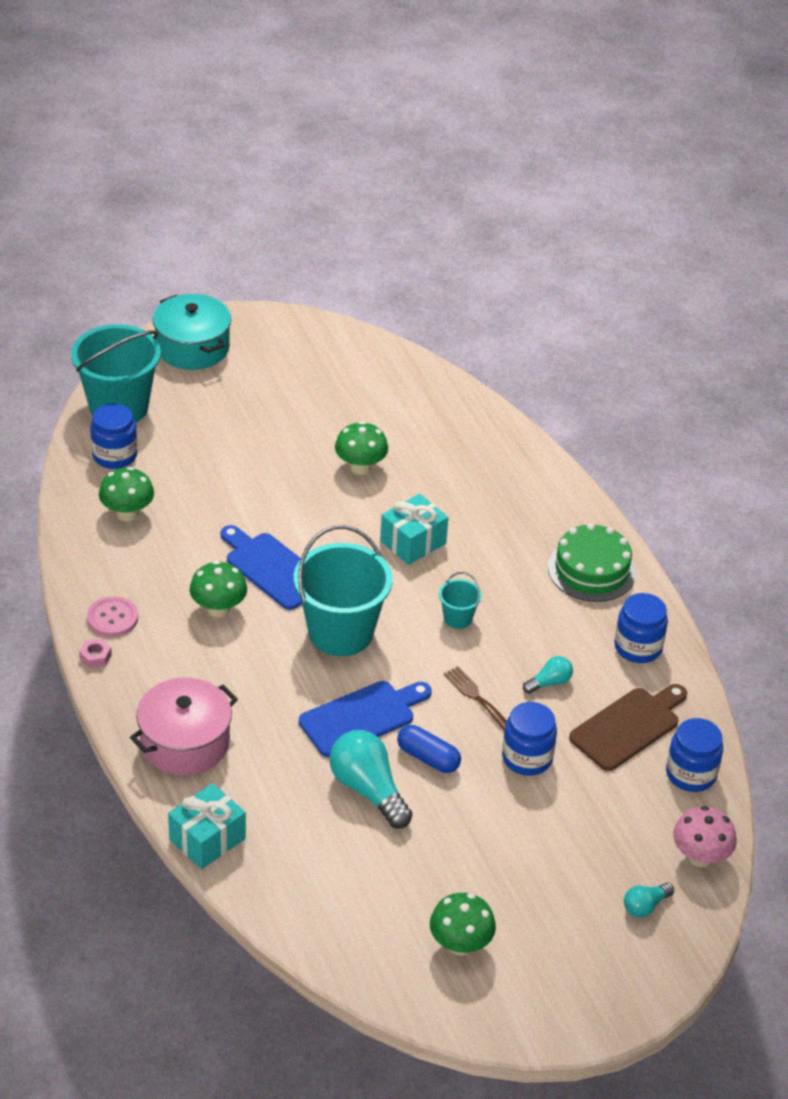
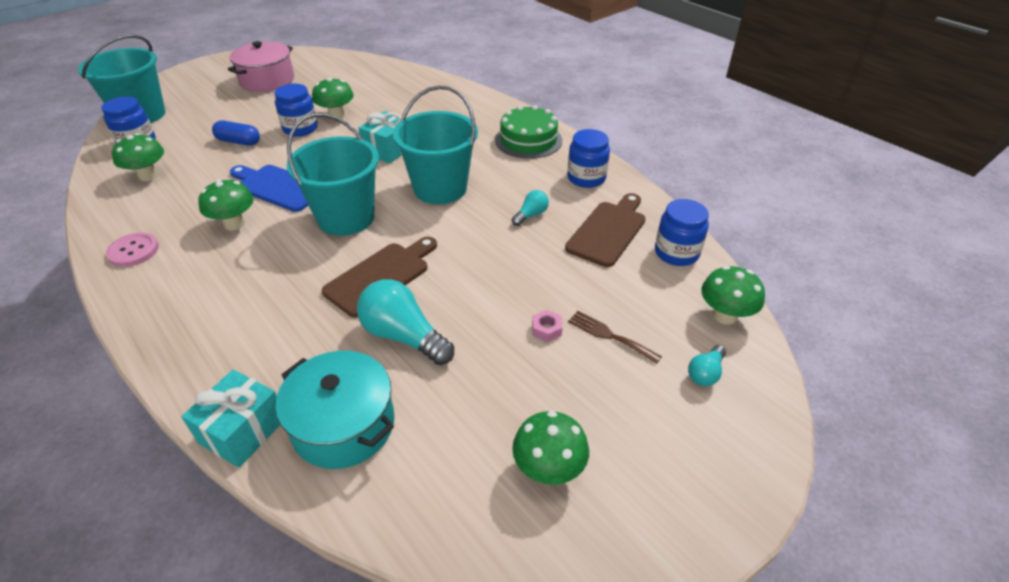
camera: 15 degrees left, 0 degrees up
pink nut [79,638,112,668] -> pink nut moved to [532,310,562,342]
pink pot [130,678,238,775] -> pink pot moved to [228,41,294,92]
turquoise pot [153,294,231,370] -> turquoise pot moved to [276,351,395,469]
blue cutting board [299,681,432,757] -> brown cutting board [322,237,437,317]
blue capsule [397,725,461,773] -> blue capsule moved to [212,121,260,146]
turquoise bucket [439,572,482,629] -> turquoise bucket [393,85,478,204], size x2.26
brown fork [444,666,507,731] -> brown fork moved to [568,311,662,364]
blue jar [502,702,557,776] -> blue jar moved to [275,84,318,137]
pink mushroom [673,806,737,867] -> green mushroom [701,266,765,325]

